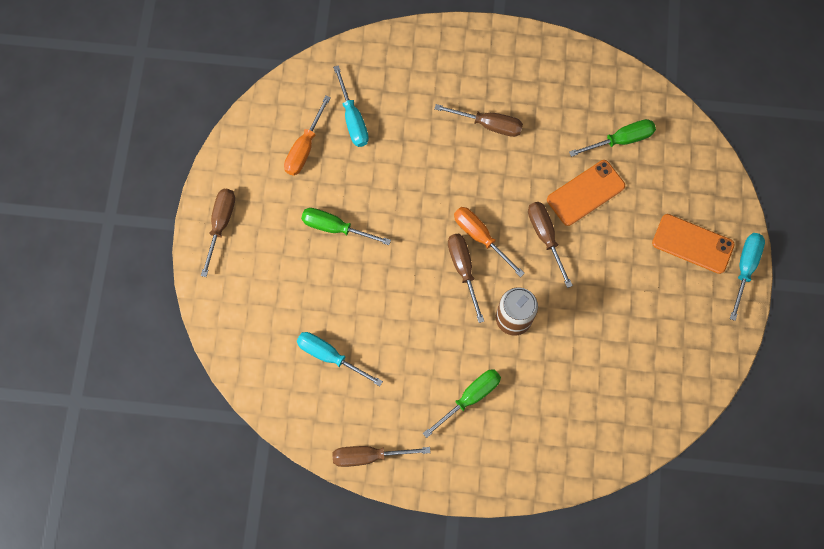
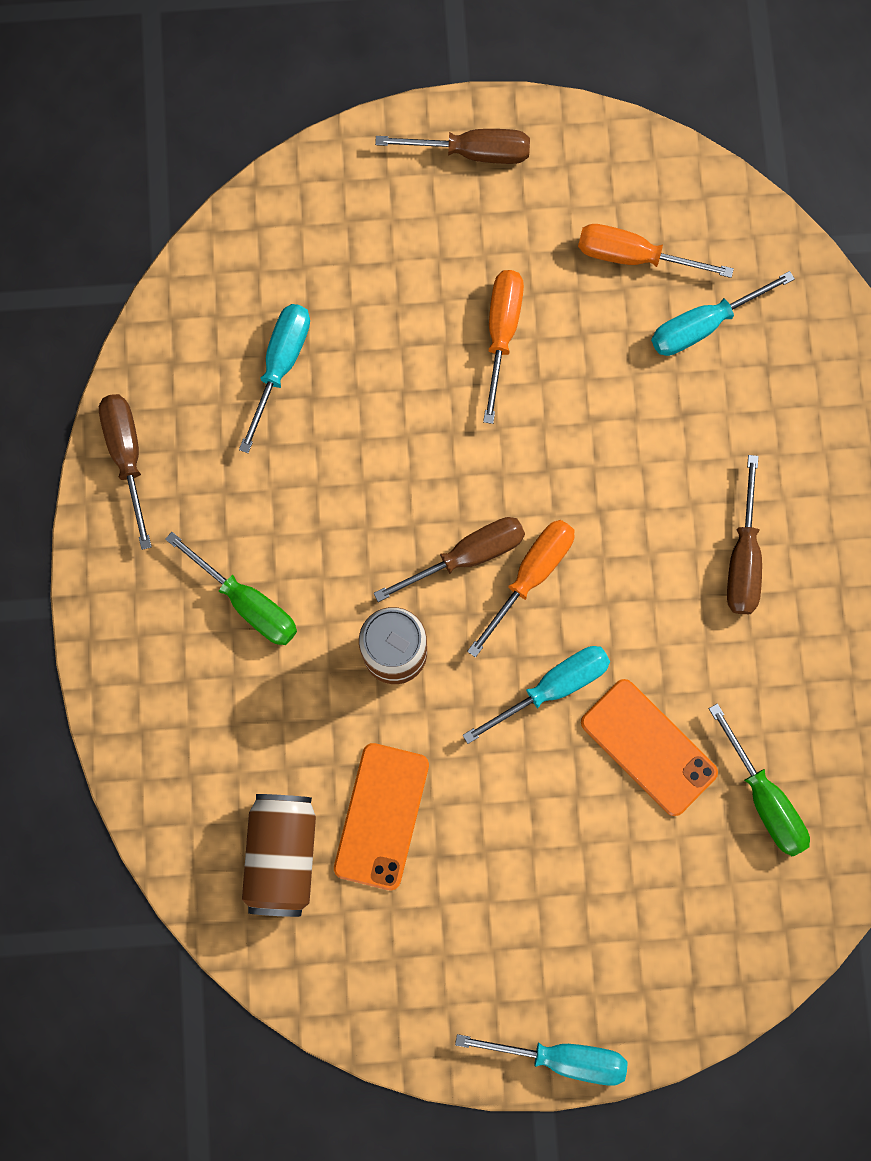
camera: 80 degrees right, 5 degrees up
green screwdriver [301,208,391,245] -> orange screwdriver [483,270,524,424]
brown screwdriver [528,202,573,288] -> turquoise screwdriver [463,646,610,744]
orange phone [652,214,735,274] -> orange phone moved to [334,743,429,890]
none -> brown can [242,794,316,917]

